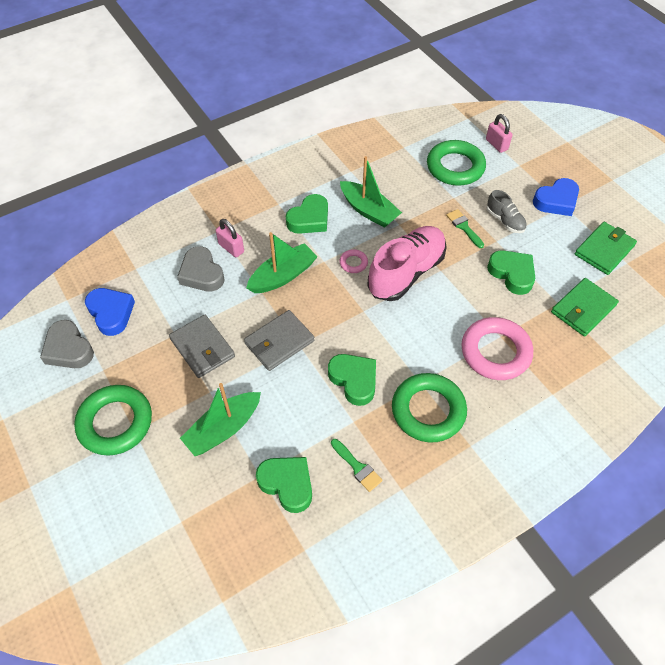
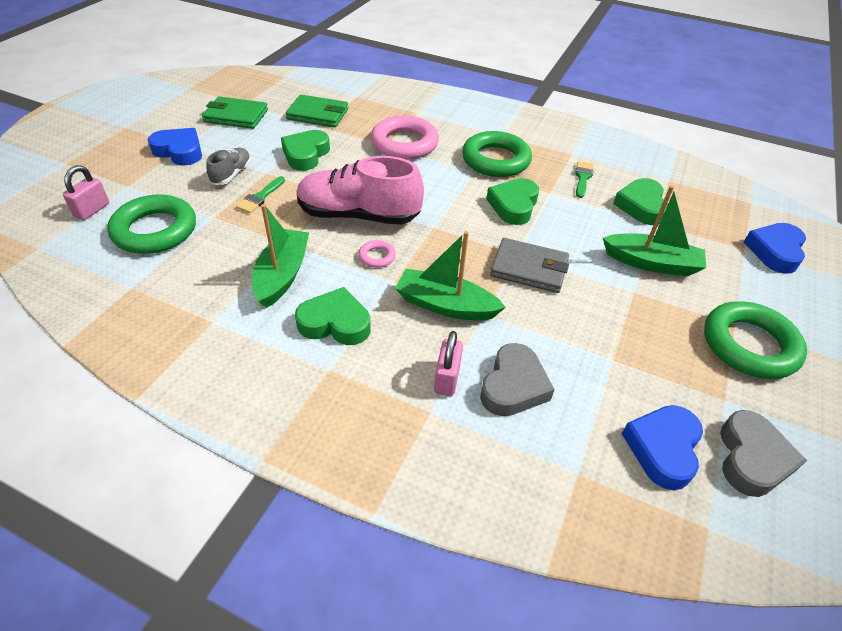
camera: 125 degrees left, 10 degrees down
grey wallet [169,315,235,378] -> none
none -> blue heart [744,223,806,274]

